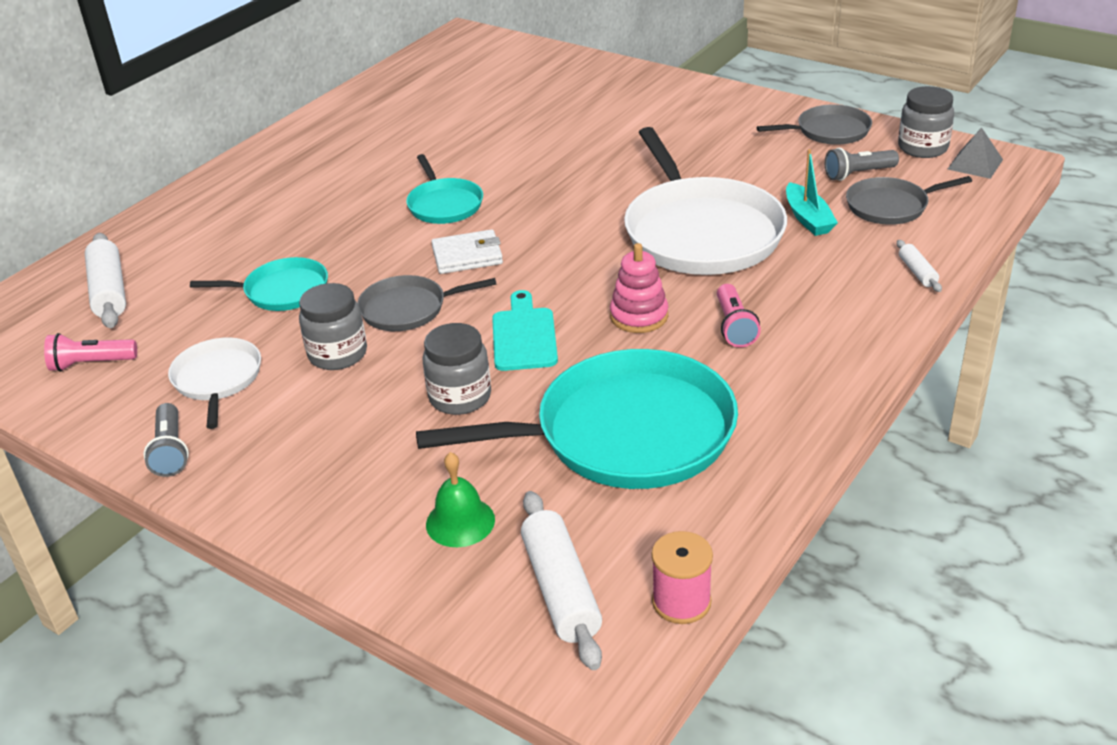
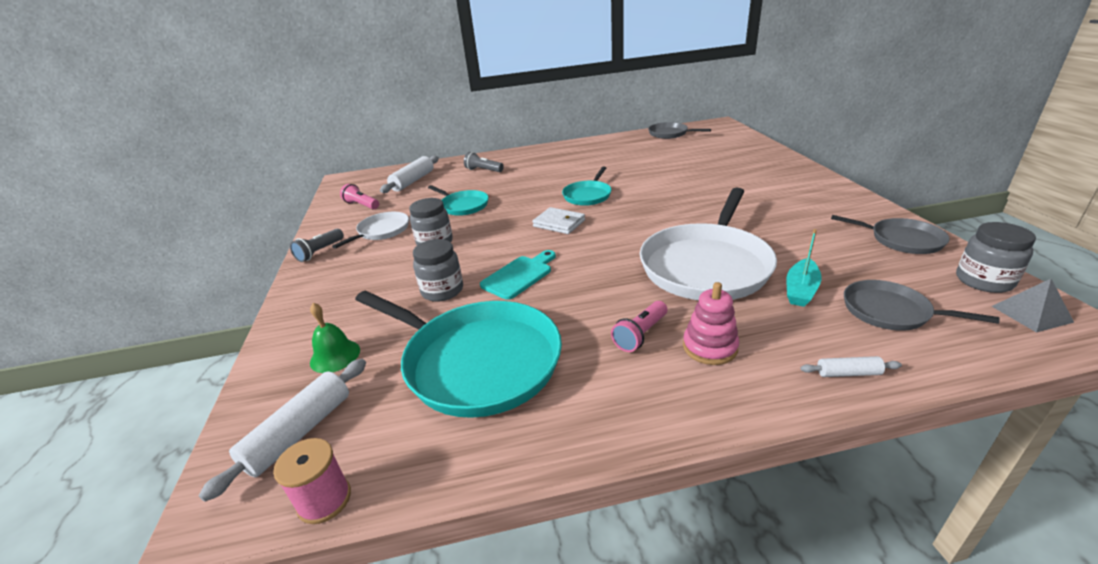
camera: 45 degrees right, 5 degrees down
grey pan [357,275,497,331] -> grey pan moved to [648,122,711,139]
pink stacking toy [610,243,668,333] -> pink stacking toy moved to [683,282,739,365]
grey flashlight [825,148,899,181] -> grey flashlight moved to [464,152,504,172]
white rolling pin [897,240,942,292] -> white rolling pin turned 60 degrees clockwise [800,356,902,377]

